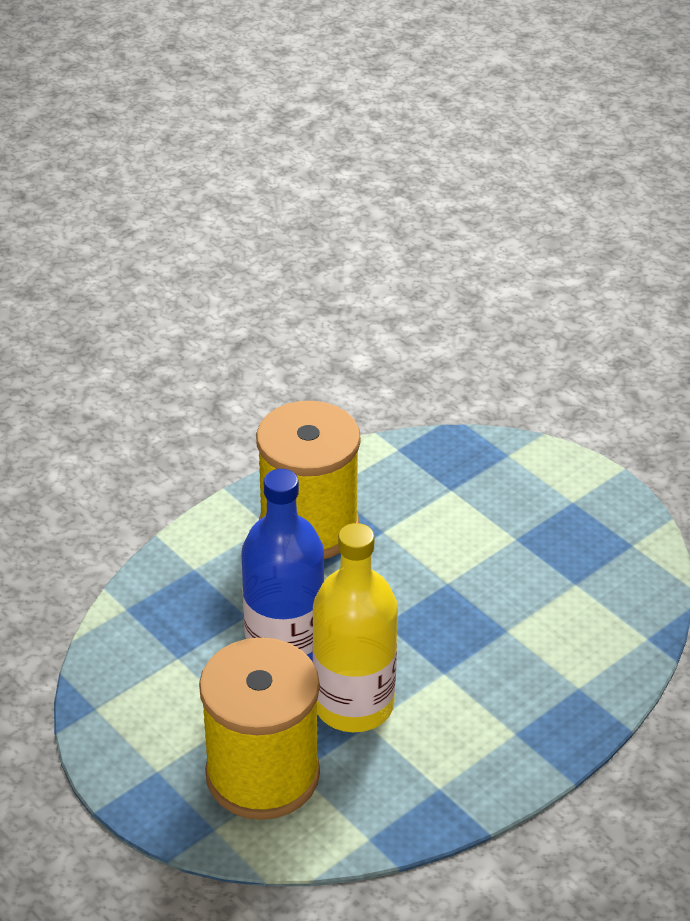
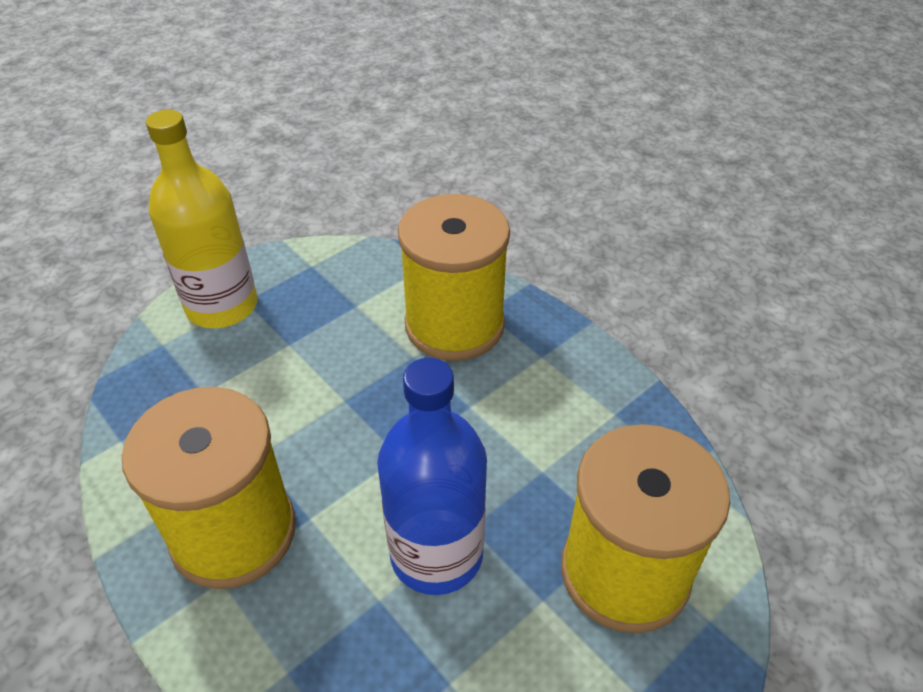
camera: 90 degrees left, 5 degrees up
yellow bottle [312,523,398,732] -> yellow bottle moved to [146,110,258,328]
none -> yellow spool [398,194,510,361]

